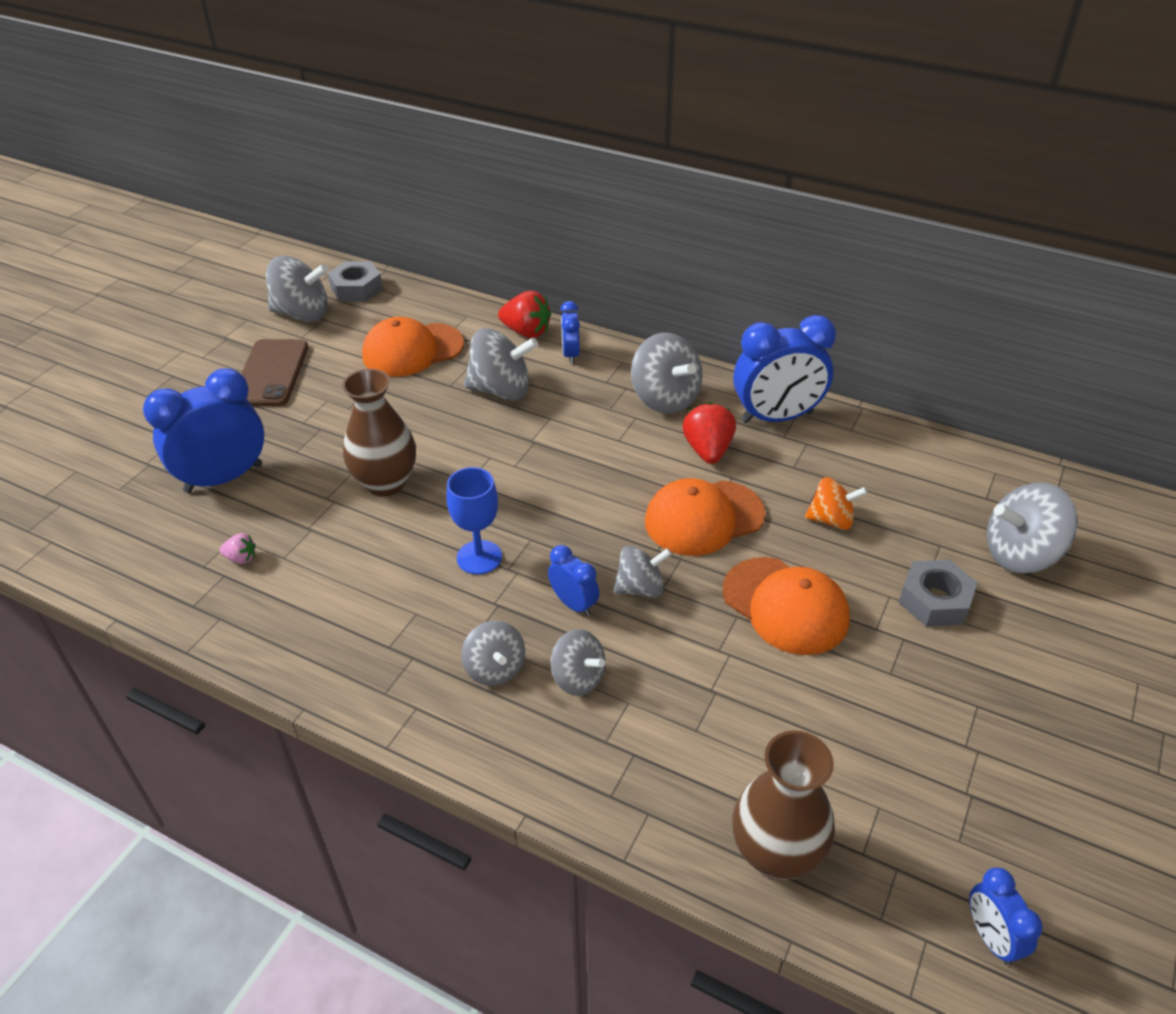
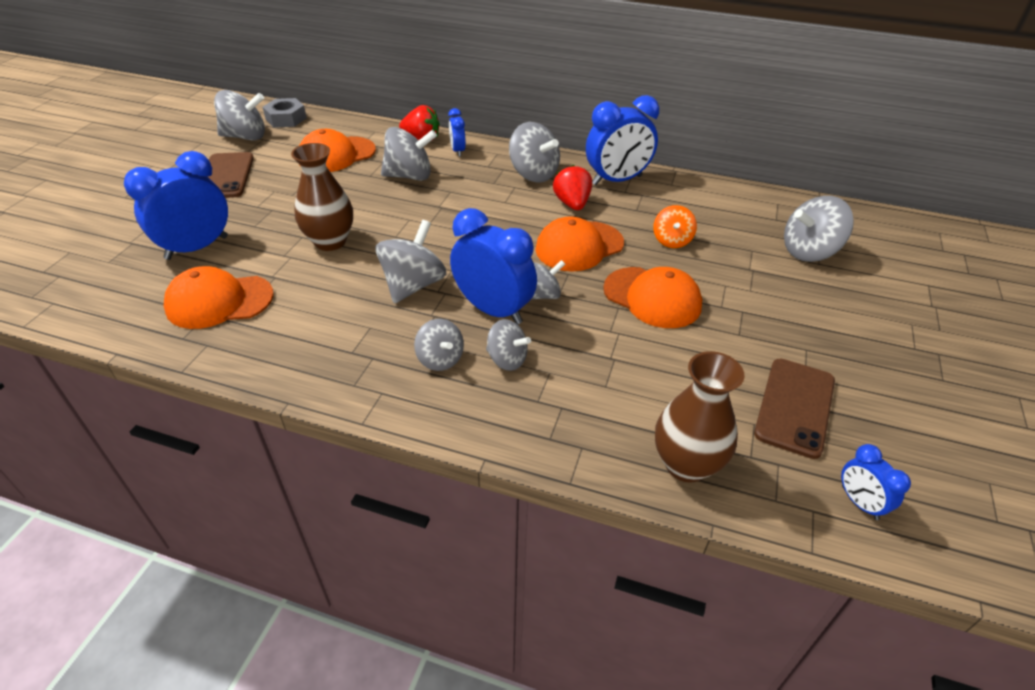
camera: 10 degrees left, 0 degrees up
pink strawberry [219,533,256,564] -> orange cap [164,266,274,329]
blue goblet [447,467,502,575] -> grey spinning top [376,220,446,303]
blue clock [548,545,599,617] -> blue clock [450,208,537,325], size x1.98
orange spinning top [805,477,867,530] -> orange spinning top turned 105 degrees clockwise [653,205,697,248]
grey nut [898,560,978,627] -> none
none -> brown phone [754,359,835,459]

